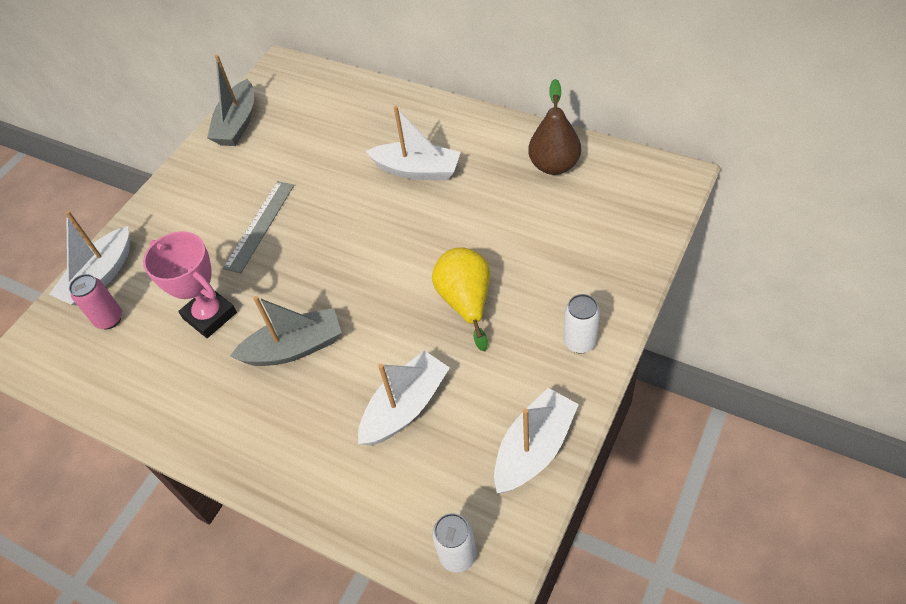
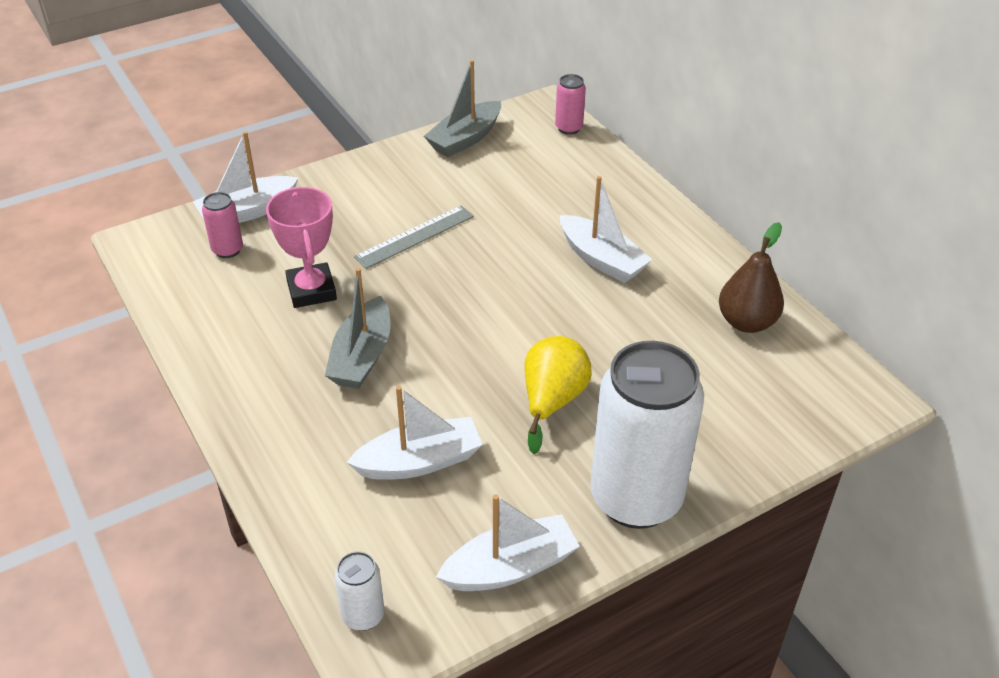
camera: 25 degrees right, 10 degrees down
grey boat [230,296,342,366] -> grey boat turned 90 degrees clockwise [325,268,391,389]
white can [564,294,600,353] -> white can [590,341,704,529], size x2.37
none -> pink can [555,74,586,135]

